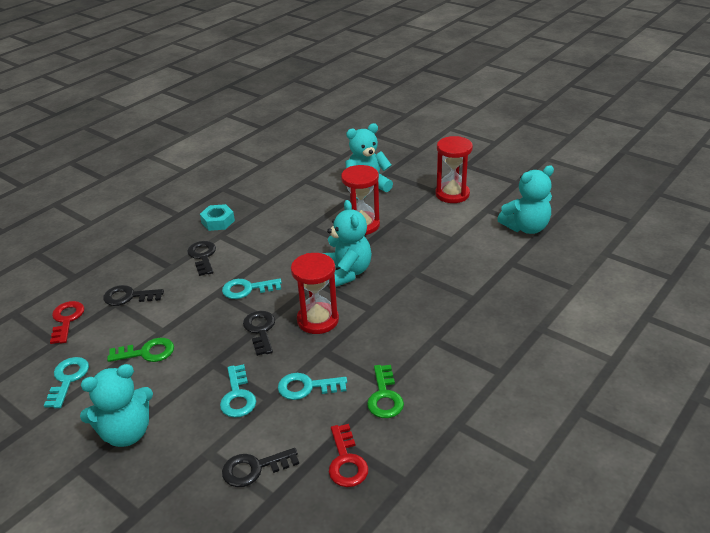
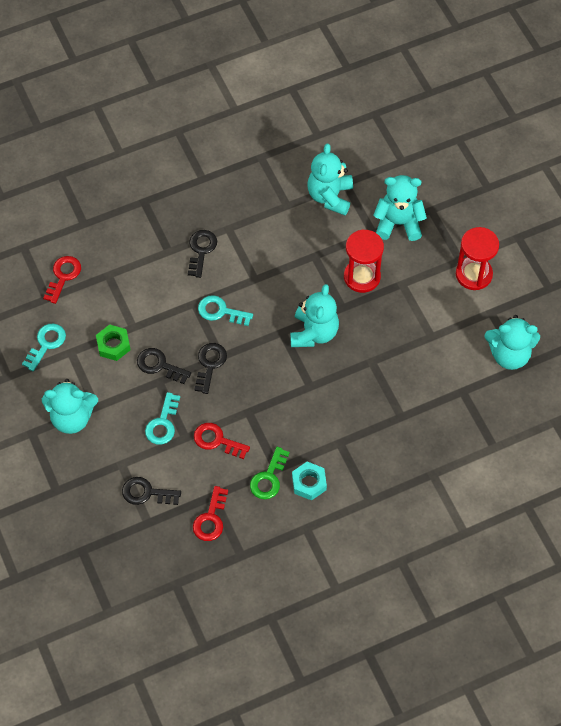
camera: 25 degrees right, 25 degrees up
black key [103,285,164,306] -> black key moved to [137,348,191,384]
green key [107,338,174,362] -> green nut [96,324,130,361]
turquoise nut [200,204,235,231] -> turquoise nut moved to [292,462,327,501]
turquoise key [278,373,347,400] -> red key [194,423,250,459]
red hourglass [291,253,339,334] -> none
none -> turquoise teddy bear [308,144,353,215]

